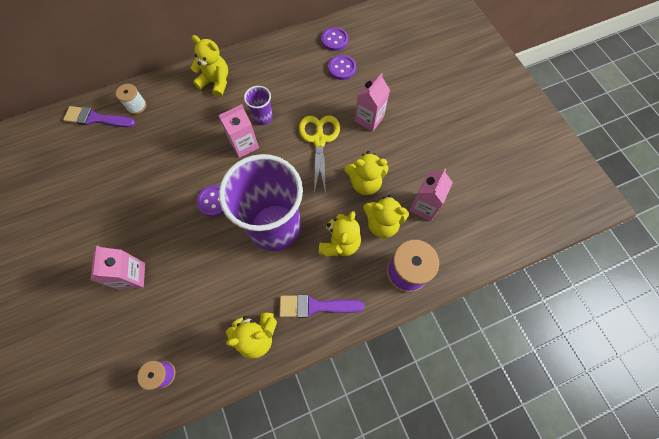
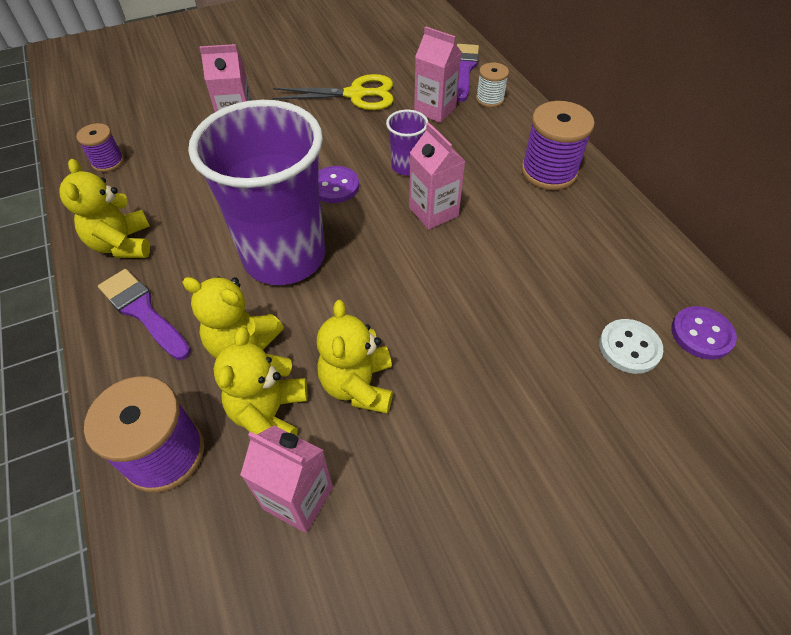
camera: 90 degrees right, 15 degrees down
yellow teddy bear [191,35,228,97] -> purple spool [521,101,595,190]
purple cup [244,86,273,125] -> purple cup moved to [386,110,428,175]
purple brush [279,295,364,318] -> purple brush turned 45 degrees counterclockwise [98,269,191,360]
yellow scissors [299,115,340,194] -> yellow scissors moved to [272,74,394,110]
purple button [328,55,356,80] -> white button [599,319,663,374]
pink carton [355,73,390,132] -> pink carton moved to [414,26,461,123]

